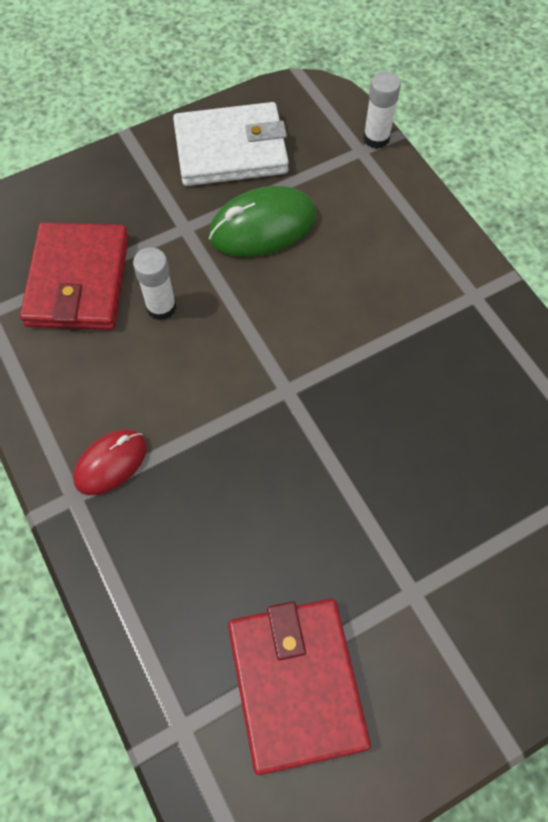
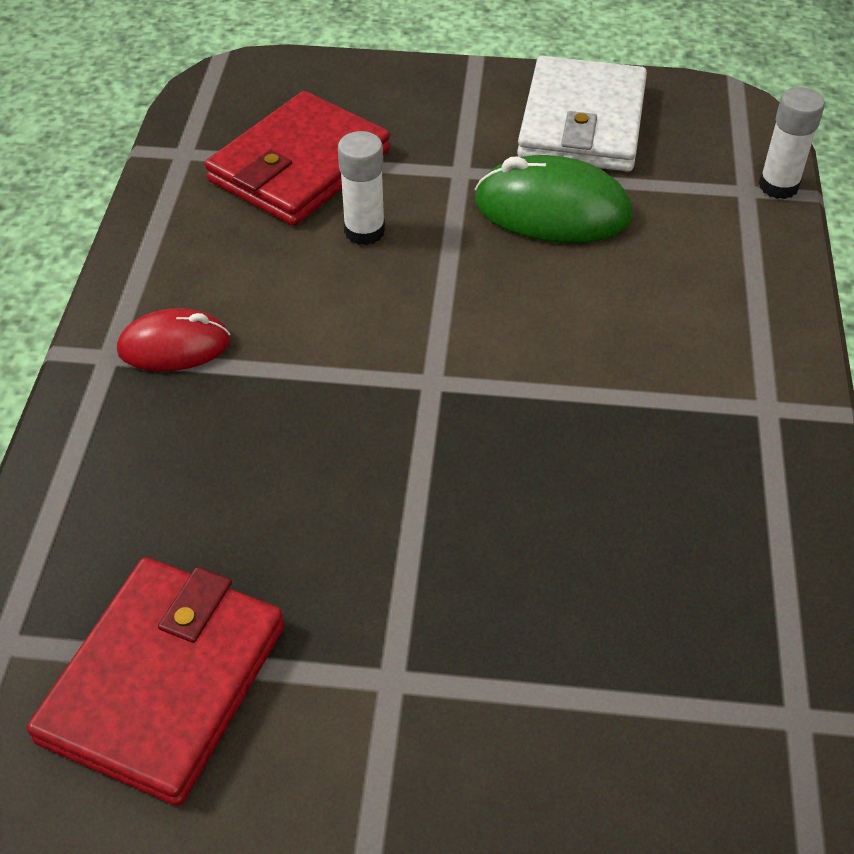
camera: 35 degrees right, 15 degrees down
white wallet [173,102,289,186] -> white wallet turned 75 degrees clockwise [517,56,647,171]

